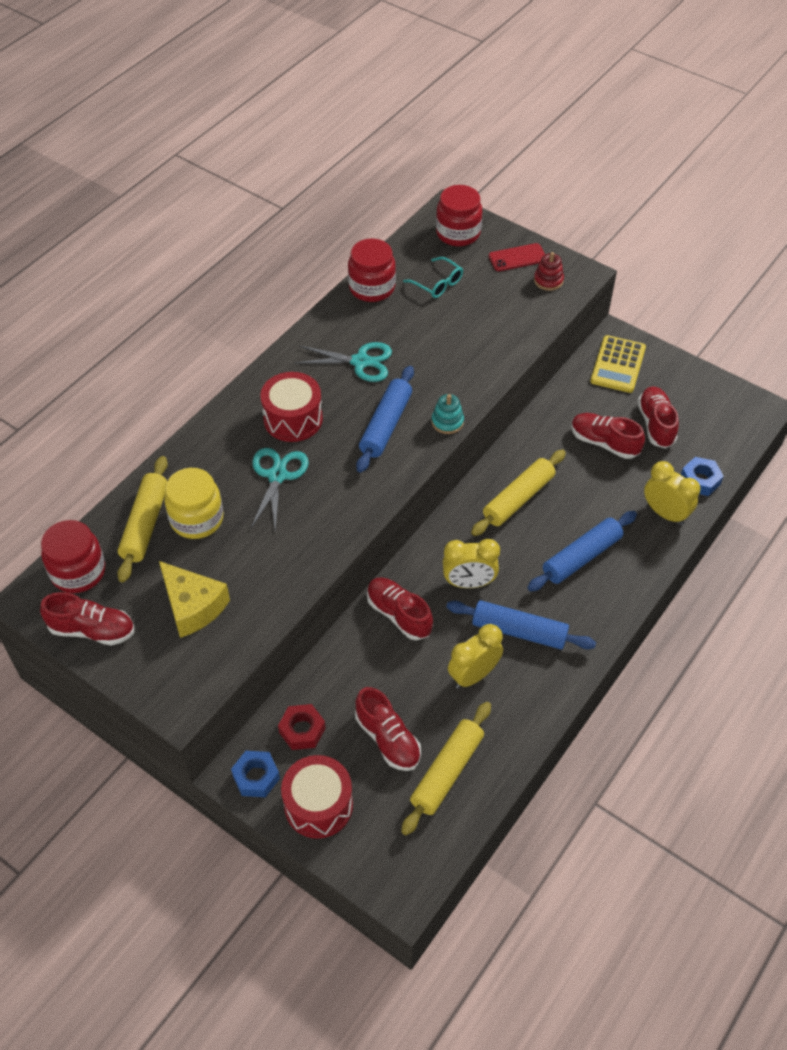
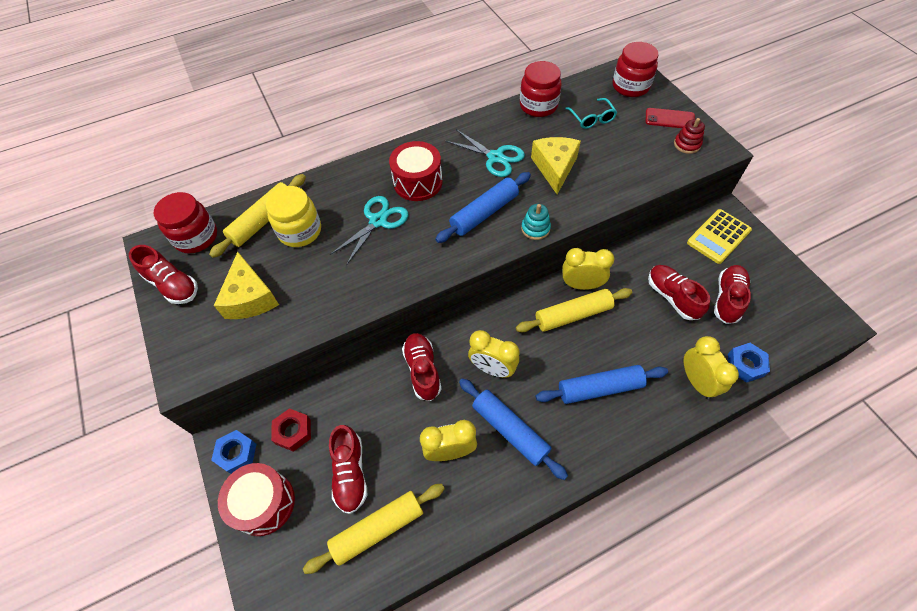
camera: 30 degrees right, 5 degrees up
none -> yellow cheese [531,137,581,194]
none -> yellow clock [562,248,615,290]

